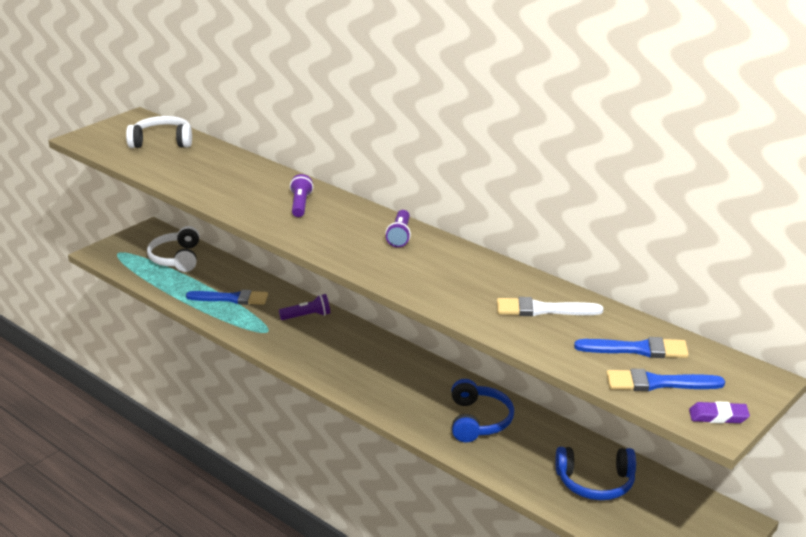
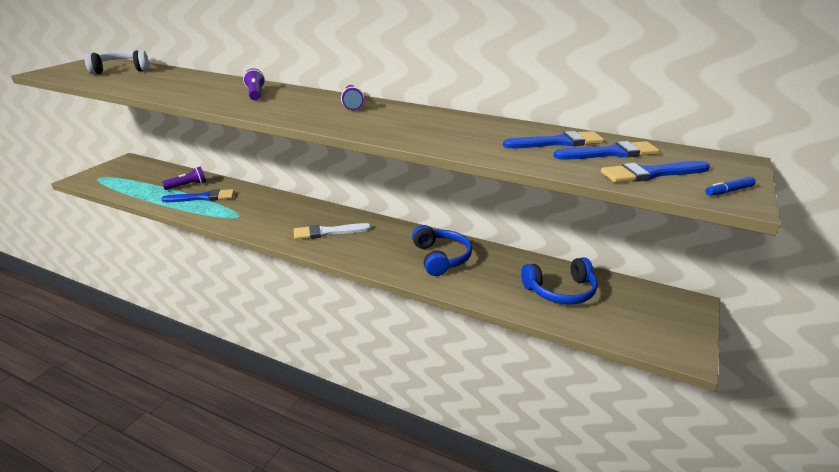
camera: 15 degrees left, 0 degrees up
white headphones [147,226,199,272] -> none
purple flashlight [279,294,330,320] -> purple flashlight moved to [162,167,206,190]
white brush [497,297,603,316] -> white brush moved to [294,223,371,240]
purple eraser [689,401,750,423] -> blue marker [705,177,756,196]
none -> blue brush [503,131,604,148]

